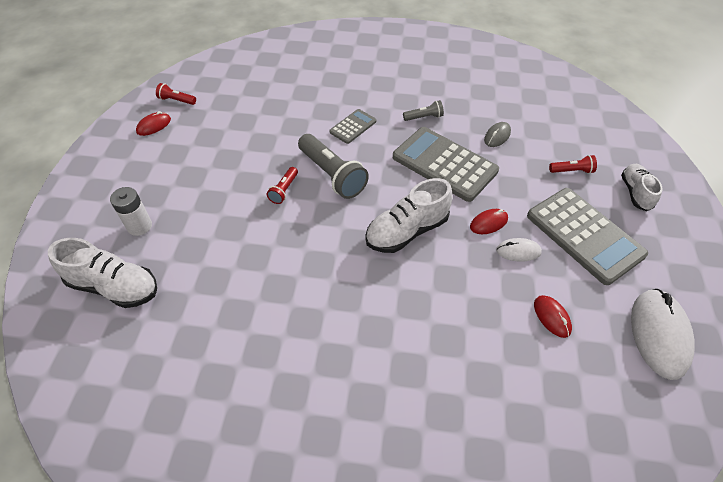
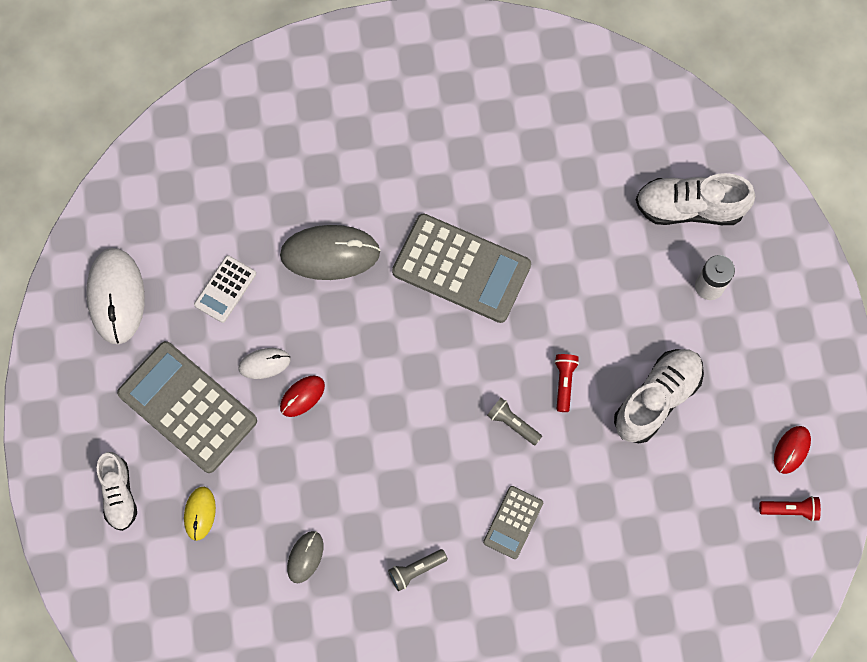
camera: 165 degrees right, 20 degrees up
grey flashlight [298,134,369,199] -> grey flashlight [487,398,542,445], size x0.50
white shoe [365,178,453,253] -> white shoe moved to [614,349,704,444]
grey calculator [393,127,499,202] -> grey calculator moved to [392,214,531,323]
red mouse [534,295,572,338] -> white calculator [194,255,256,323]
red flashlight [549,155,597,174] -> yellow mouse [184,487,216,541]
none -> grey mouse [280,225,380,280]

